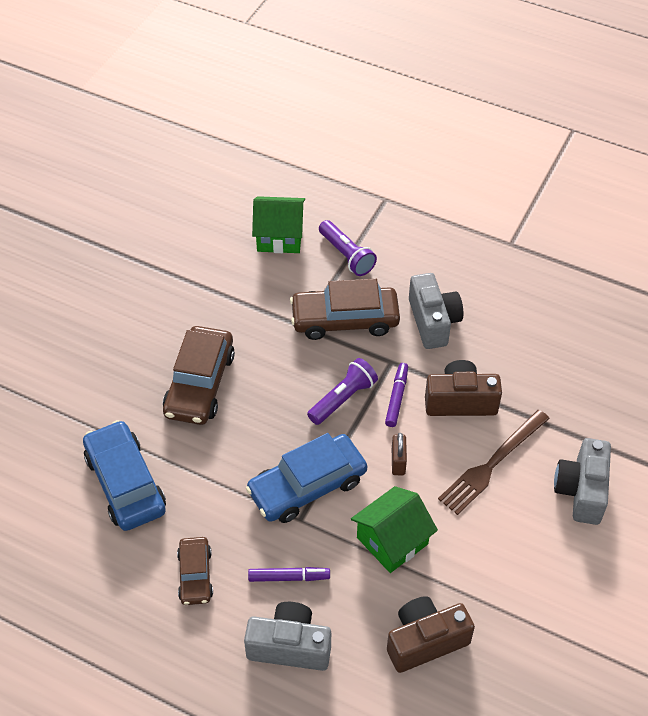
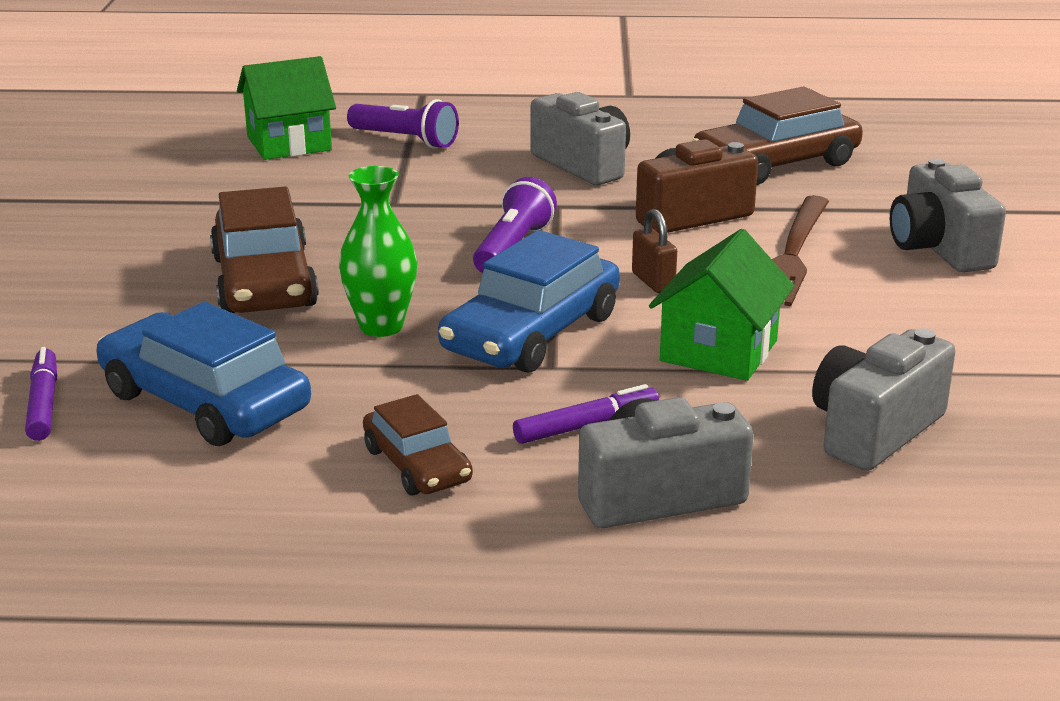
camera: 25 degrees left, 25 degrees down
brown car [290,279,400,340] -> brown car moved to [692,87,863,185]
purple marker [385,363,408,427] -> purple marker moved to [25,347,57,441]
brown camera [387,596,475,673] -> grey camera [812,328,956,471]
none -> green vase [339,166,417,337]

